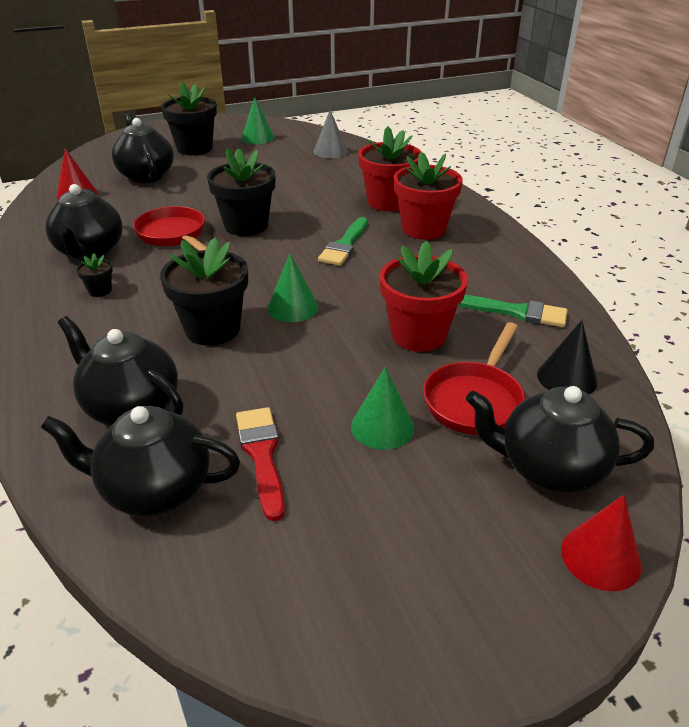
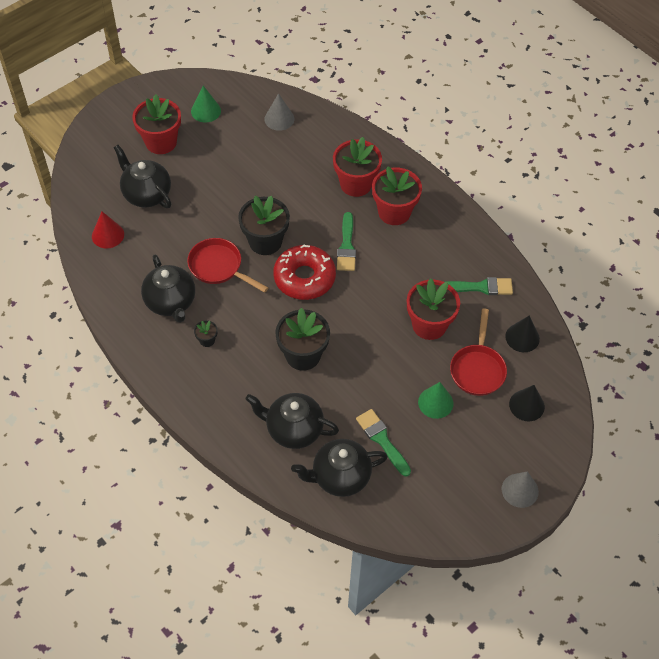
camera: 20 degrees left, 20 degrees up
black flower pot [161,82,217,155] -> red flower pot [132,94,181,154]
red brush [236,407,285,521] -> green brush [356,409,411,476]
green cone [267,254,318,322] -> none
black teapot [466,386,654,493] -> black cone [509,385,545,421]
red cone [561,495,642,591] -> none
none -> red donut [273,244,336,300]
none -> grey cone [502,471,539,508]

